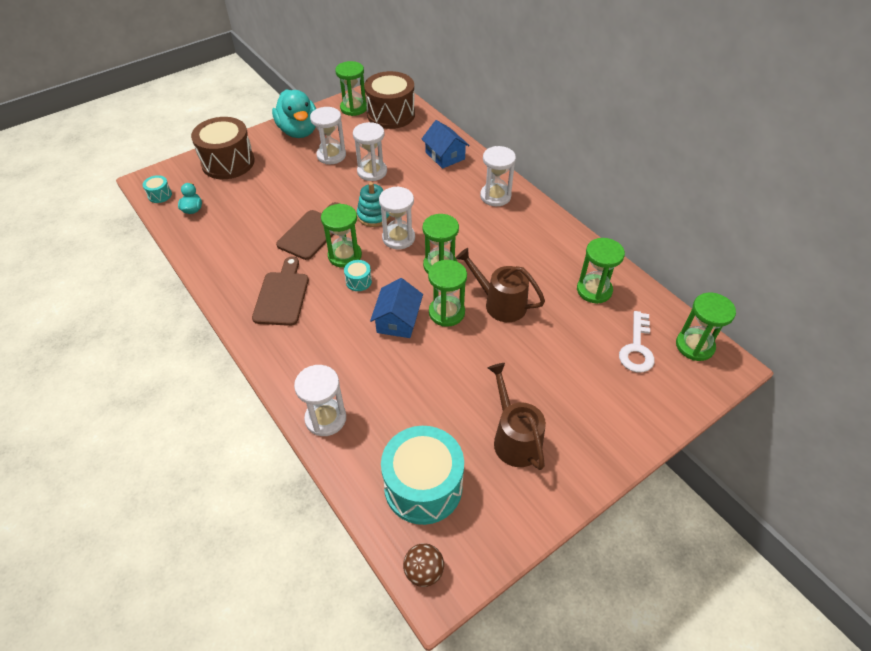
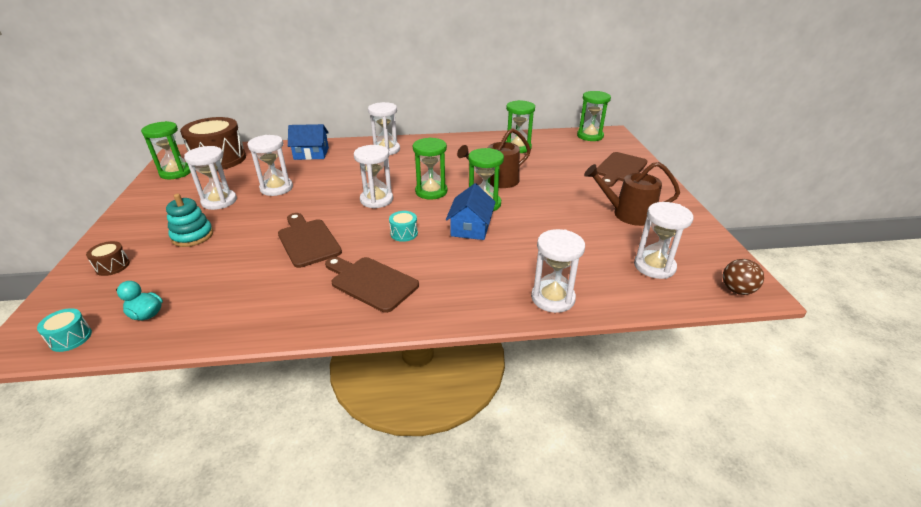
camera: 60 degrees left, 15 degrees down
brown drum [191,117,255,179] -> brown drum [86,241,130,276], size x0.42
turquoise duck [272,89,316,138] -> none
green hourglass [321,204,362,268] -> none
turquoise stacking toy [357,182,391,227] -> turquoise stacking toy moved to [166,194,213,247]
blue house [370,278,423,338] -> blue house turned 60 degrees clockwise [446,183,495,240]
turquoise drum [381,426,464,525] -> white hourglass [634,202,693,279]
white key [619,311,655,373] -> none
none -> brown cutting board [597,152,647,187]

